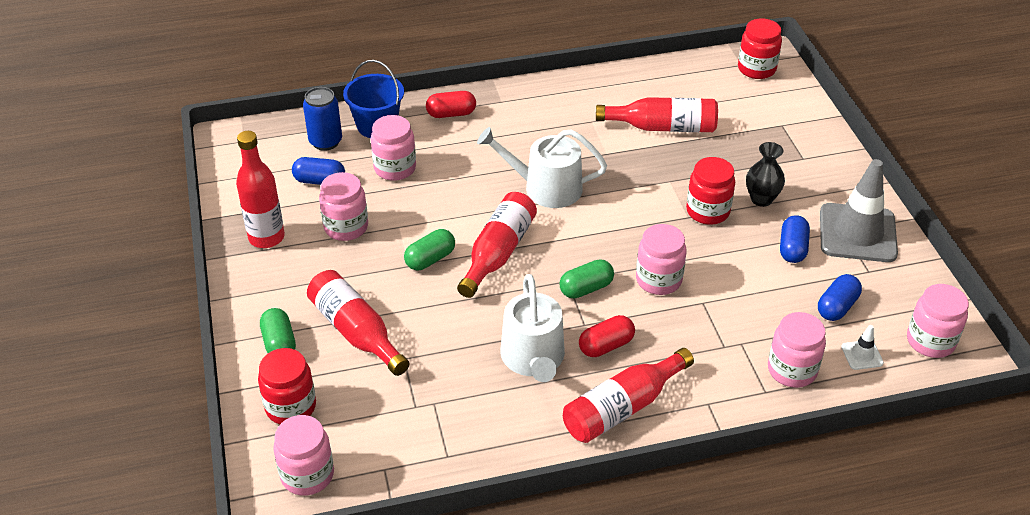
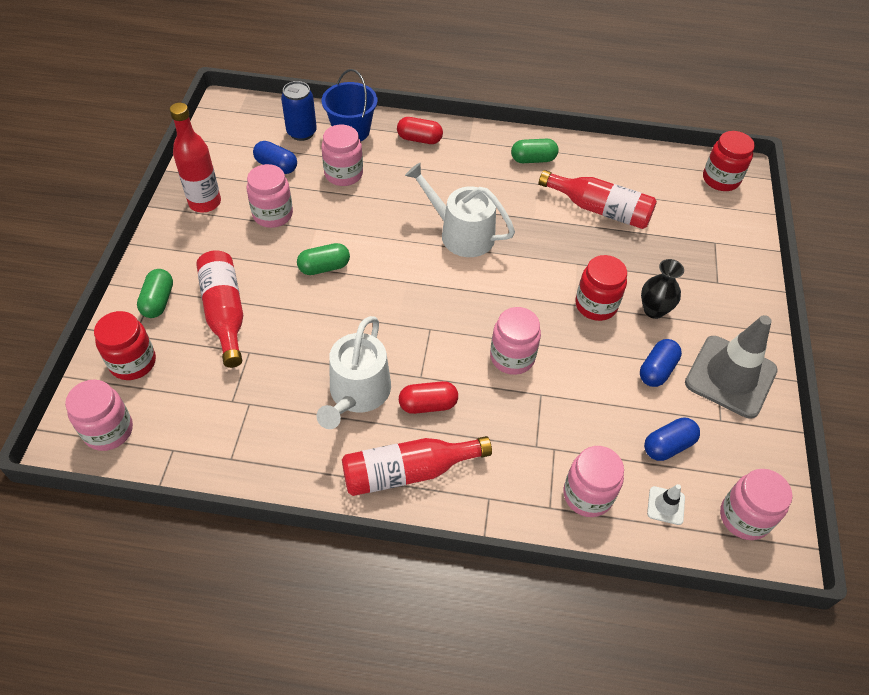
camera: 20 degrees right, 10 degrees up
red bottle [457,192,537,298] -> none
green capsule [560,259,614,298] -> green capsule moved to [511,139,559,163]

